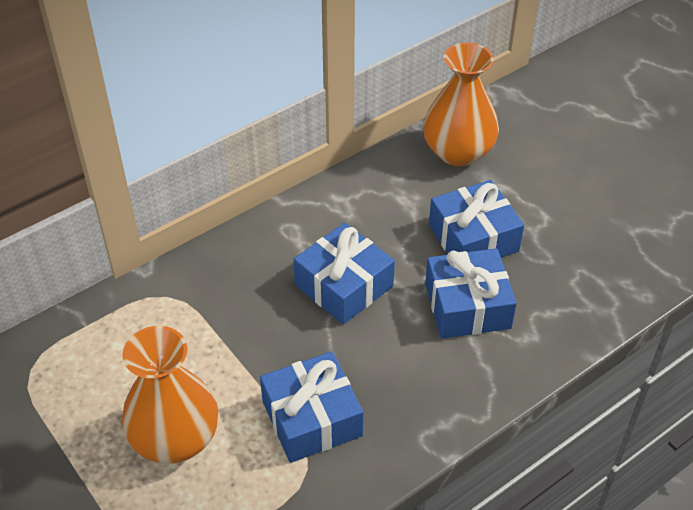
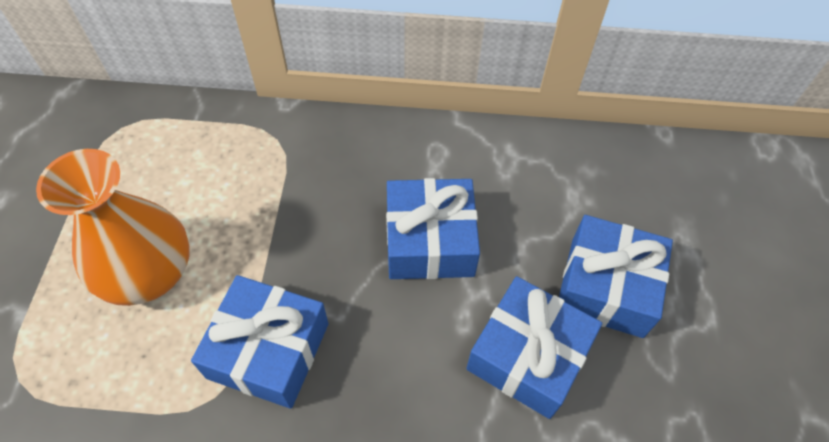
camera: 40 degrees right, 10 degrees up
orange vase [423,42,499,166] -> none

